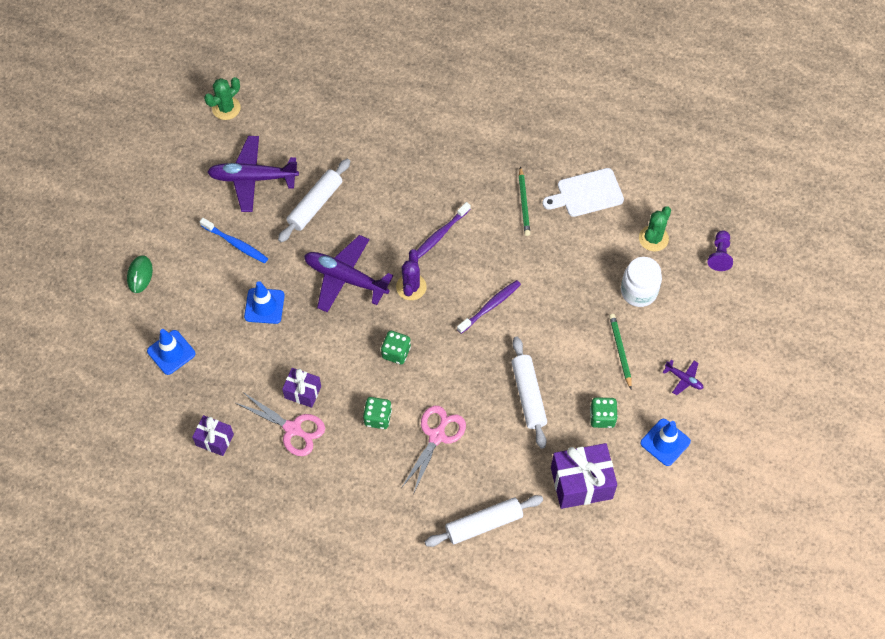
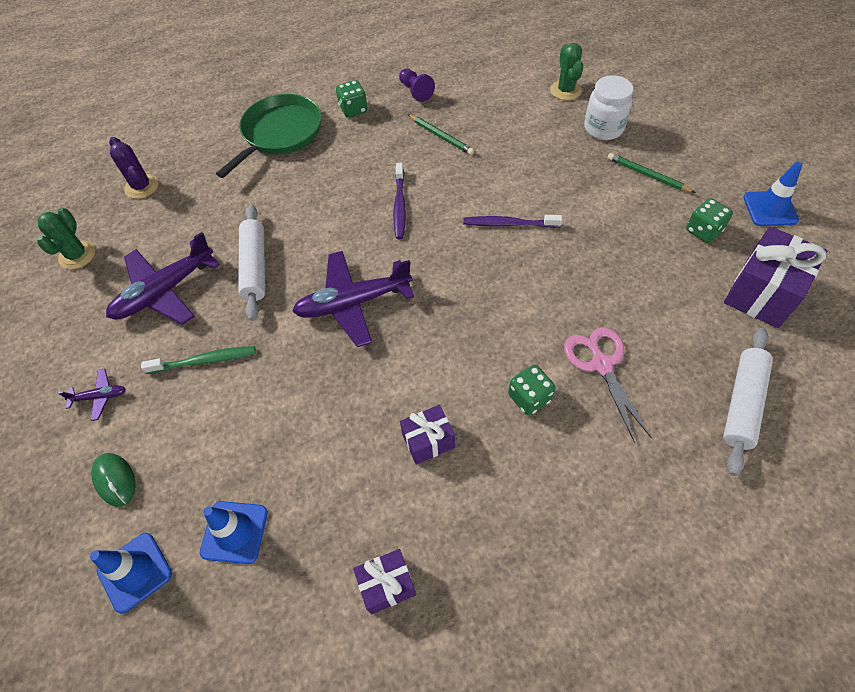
camera: 40 degrees left, 5 degrees down
blue toothbrush [200,218,268,263] -> green toothbrush [141,346,256,374]
pink scissors [236,393,325,456] -> none
blue traffic cone [244,281,285,324] -> blue traffic cone moved to [90,533,172,614]
green dice [381,331,411,364] -> green dice moved to [336,80,368,118]
purple cactus [396,249,427,300] -> purple cactus moved to [109,137,158,199]
purple toothbrush [457,280,521,334] -> purple toothbrush turned 90 degrees counterclockwise [463,215,562,228]
white rolling pin [511,337,547,449] -> none
white cutting board [543,168,624,217] -> none
purple plane [662,360,703,395] -> purple plane moved to [58,369,126,421]
purple pawn [708,230,733,271] -> purple pawn moved to [399,68,435,102]
none -> green pan [216,94,322,178]

